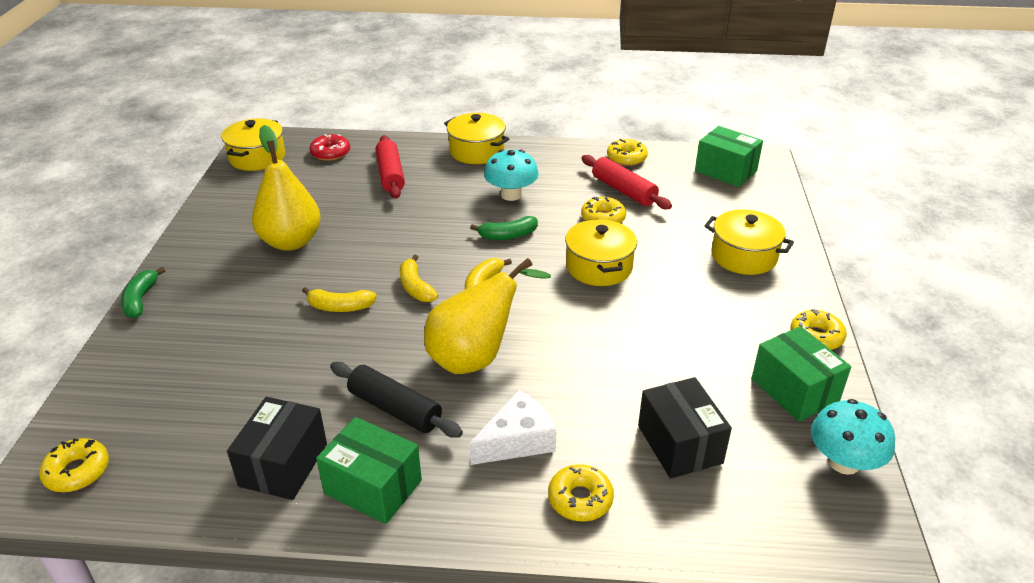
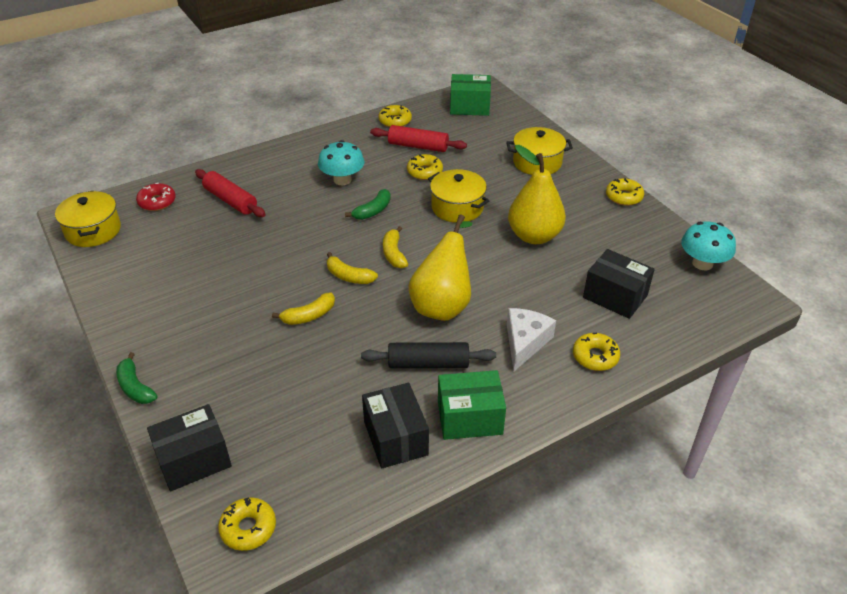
camera: 35 degrees left, 5 degrees up
yellow pear [252,125,321,251] -> yellow pear moved to [508,145,566,244]
yellow pot [444,113,509,164] -> none
green box [751,326,851,422] -> none
none -> black box [147,404,232,491]

